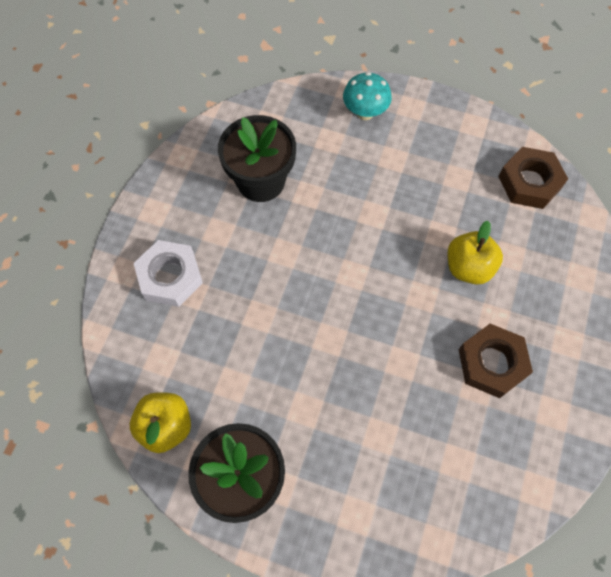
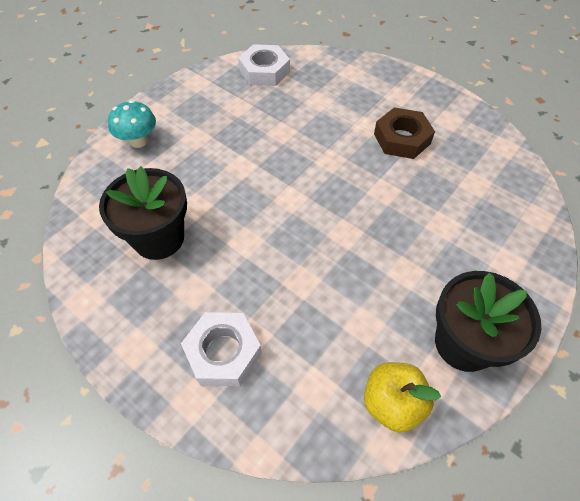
camera: 70 degrees left, 10 degrees down
yellow apple [448,221,503,284] -> none
brown nut [498,147,568,209] -> white nut [238,44,290,86]

